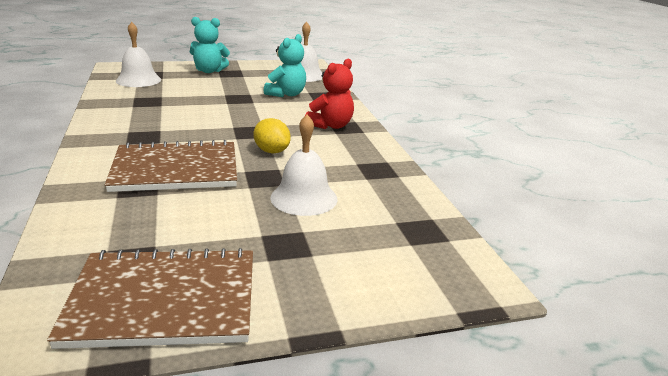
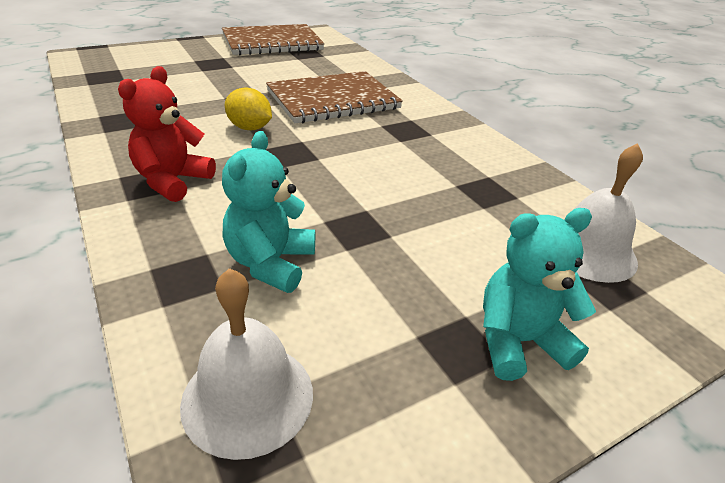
camera: 165 degrees right, 10 degrees up
white bell [270,115,338,216] -> none

